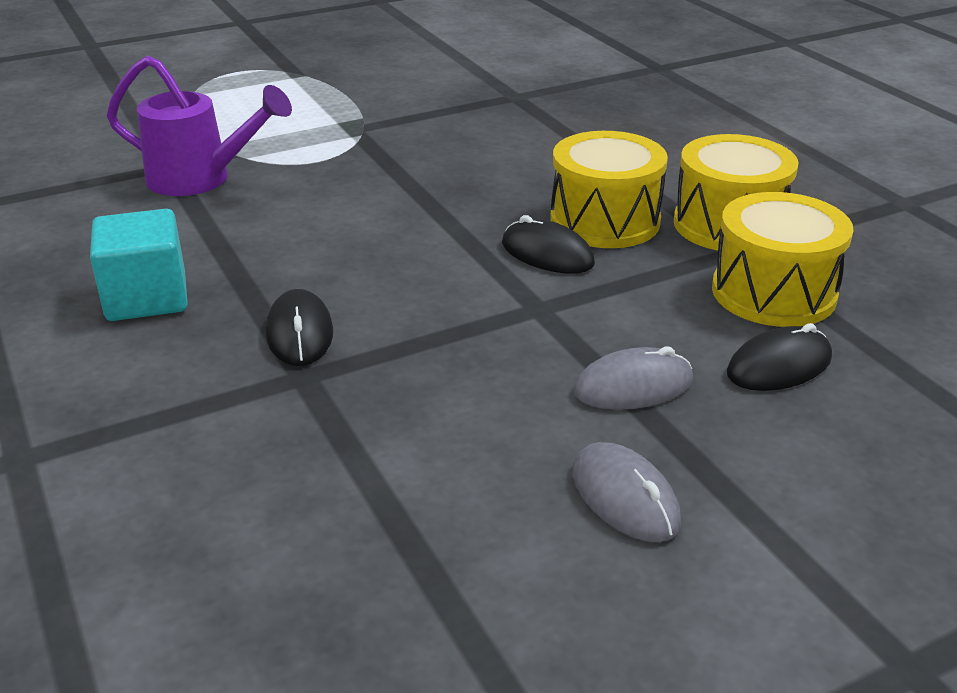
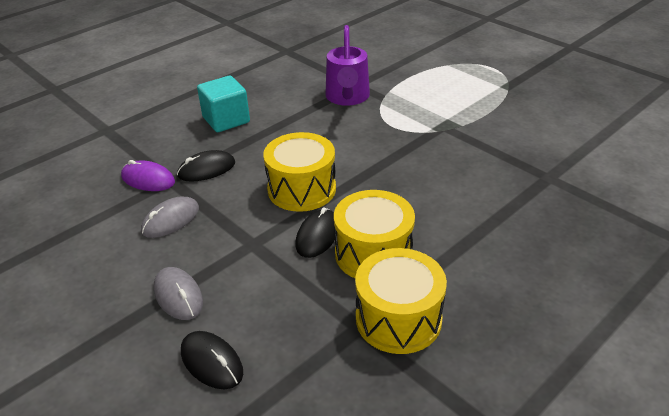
camera: 75 degrees right, 5 degrees up
grey mouse [572,442,681,542] -> grey mouse moved to [141,196,199,238]
yellow drum [712,192,854,327] -> yellow drum moved to [263,132,336,212]
none -> purple mouse [121,160,175,191]

